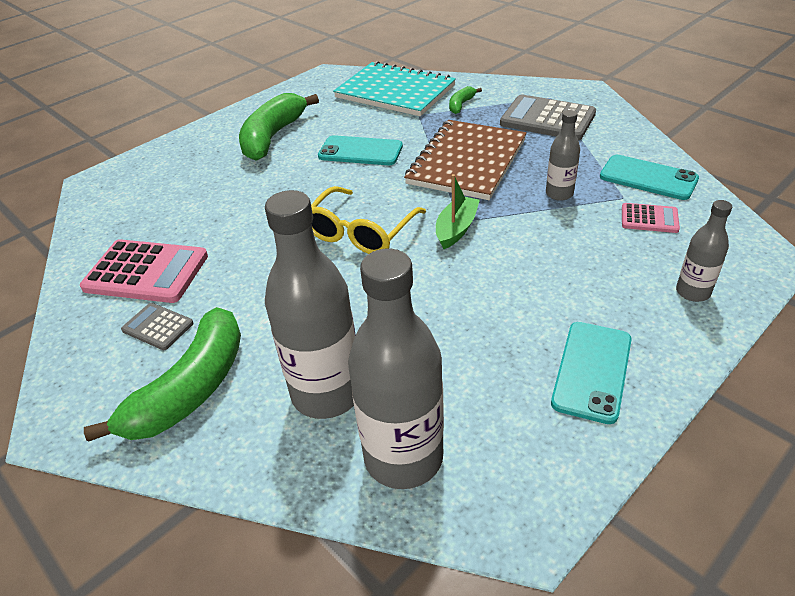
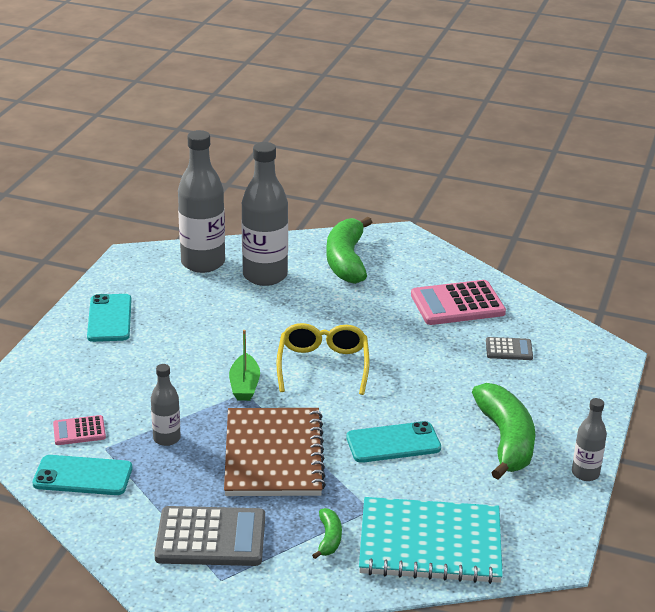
camera: 150 degrees right, 10 degrees down
grey calculator [121,303,194,350] -> grey calculator moved to [486,337,533,360]
grey bottle [676,200,732,302] -> grey bottle moved to [572,398,607,481]

